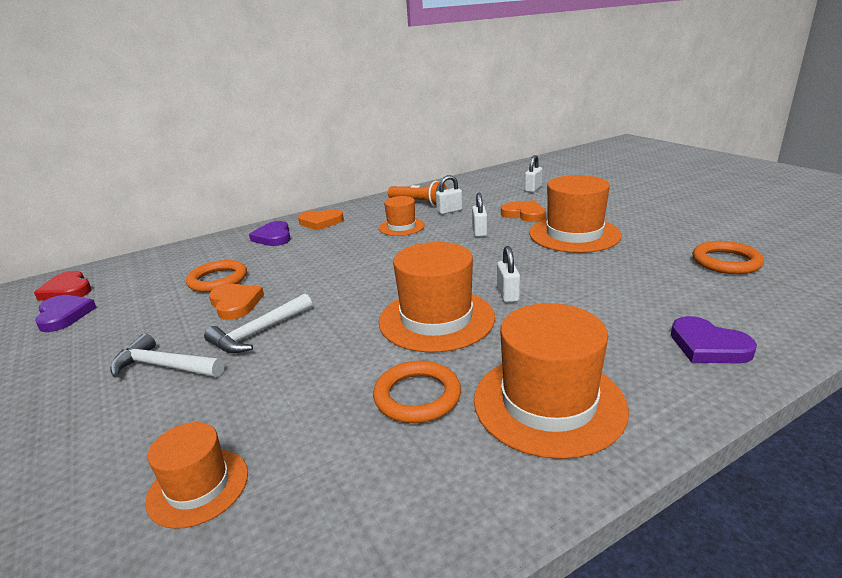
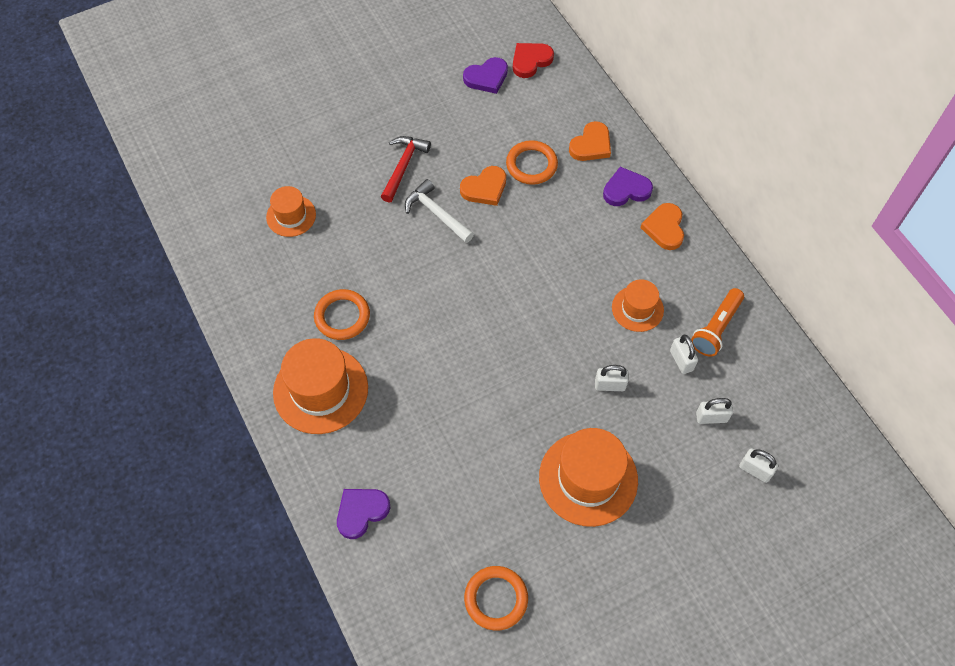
camera: 90 degrees right, 35 degrees up
white hammer [110,334,224,378] -> red hammer [381,136,431,202]
orange hat [379,242,495,353] -> none
white padlock [497,246,520,303] -> white padlock moved to [696,398,733,424]
orange heart [501,200,546,222] -> orange heart moved to [569,121,611,161]

